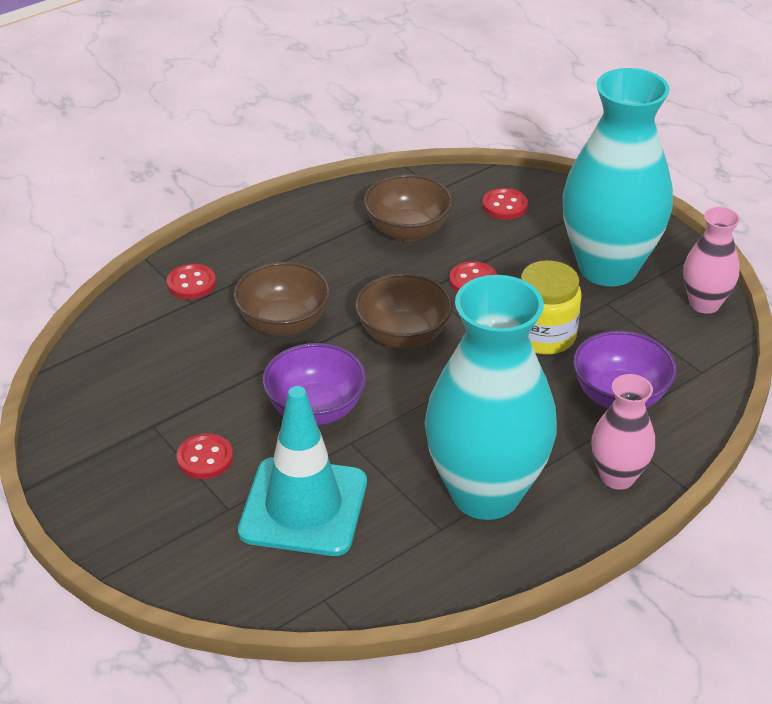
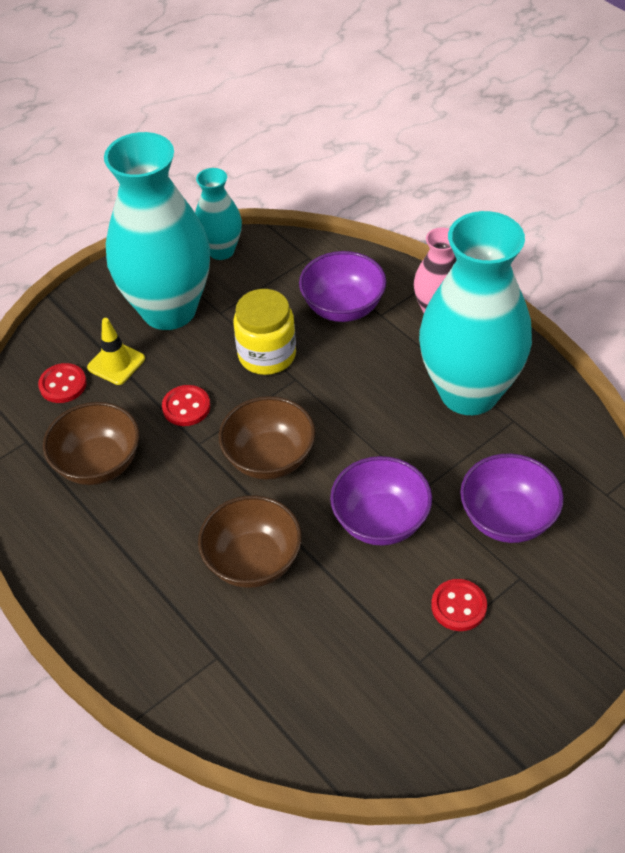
camera: 90 degrees left, 10 degrees up
red button [167,264,216,299] -> none
turquoise traffic cone [238,386,367,556] -> purple bowl [460,454,564,543]
pink vase [683,207,740,314] -> turquoise vase [195,168,242,260]
none -> yellow traffic cone [87,318,145,385]

